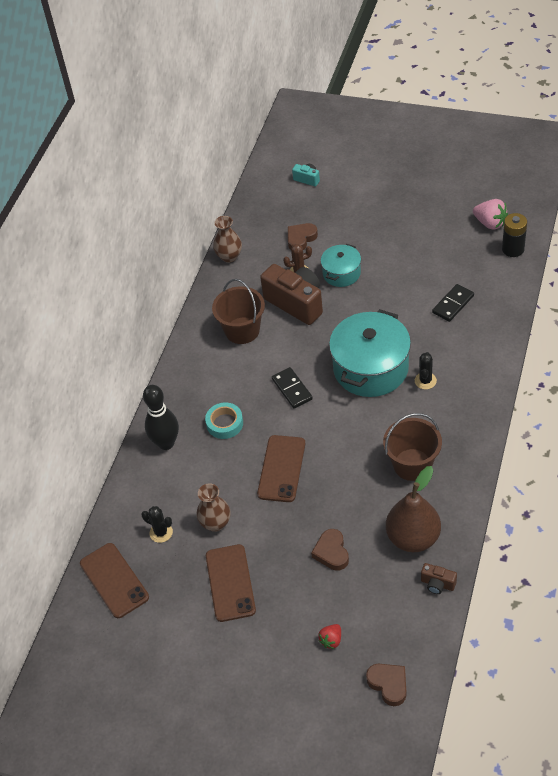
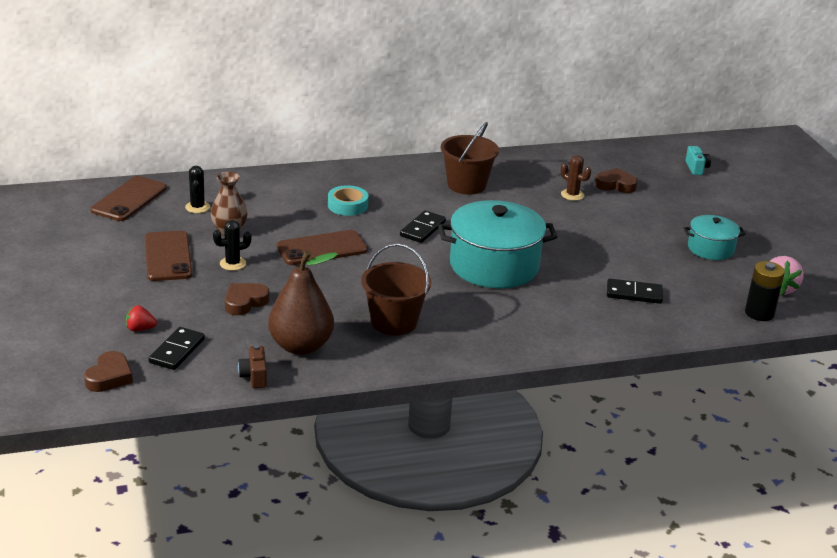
camera: 50 degrees right, 20 degrees down
black bowling pin [143,385,179,450] -> none
brown phone [206,544,256,622] -> brown phone turned 60 degrees counterclockwise [145,231,192,281]
brown vase [213,216,242,263] -> none
brown camera [260,264,323,325] -> none
turquoise pot [321,244,361,287] -> turquoise pot moved to [683,215,745,260]
black cactus [415,352,437,389] -> black cactus moved to [213,220,251,271]
none -> black domino [148,327,205,370]

